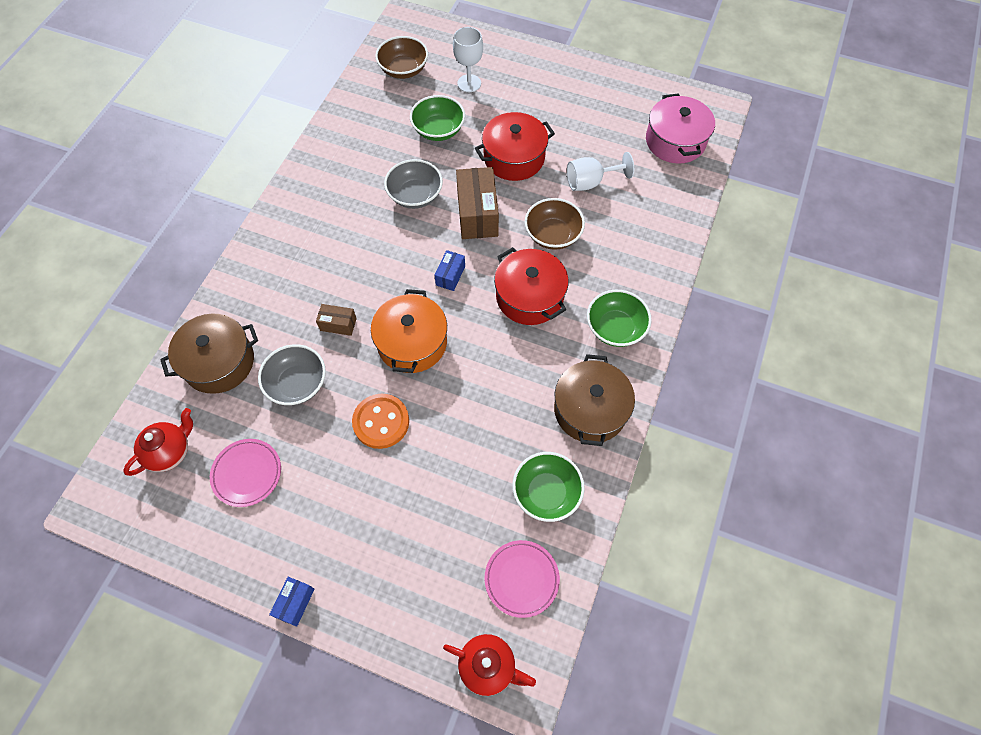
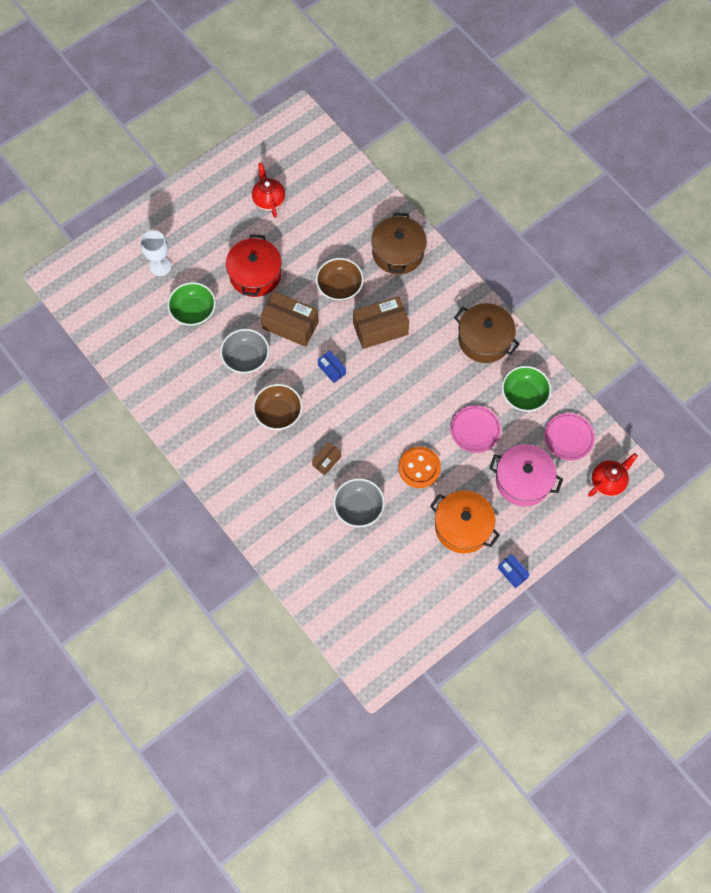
camera: 60 degrees left, 5 degrees up
red teapot [123,408,193,476] -> red teapot moved to [252,163,285,218]
brown pot [160,314,258,394] -> brown pot moved to [371,212,427,275]
pink plate [210,439,281,507] -> pink plate moved to [450,406,501,453]
orange pot [371,289,447,373] -> orange pot moved to [430,491,500,553]
brown bowl [375,36,428,79] -> brown bowl moved to [253,384,303,430]
red pot [494,247,569,325] -> brown box [353,296,409,349]
white goblet [567,152,634,191] -> none
green bowl [587,290,652,347] -> none
pink pot [646,93,715,164] -> pink pot moved to [489,444,563,506]

